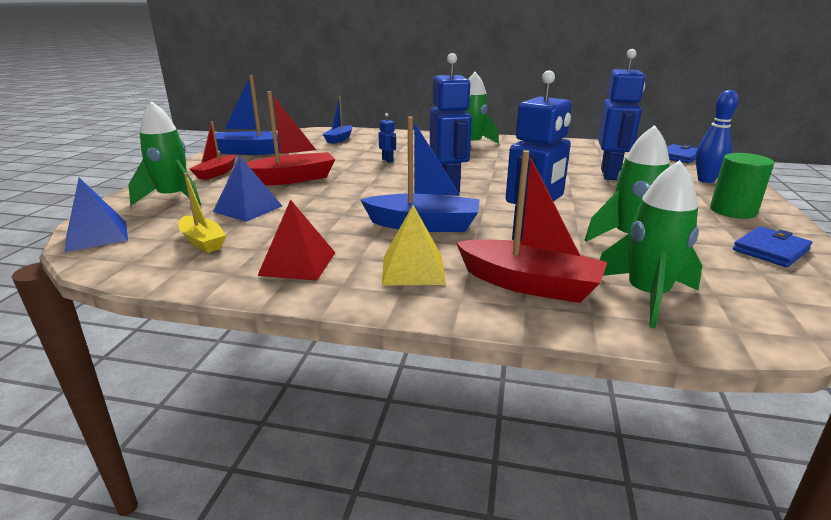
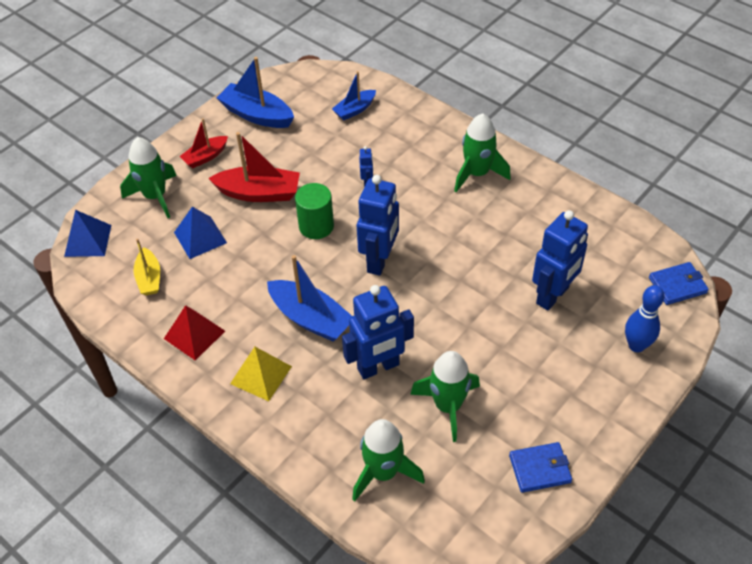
camera: 30 degrees right, 25 degrees up
red boat [456,150,607,303] -> none
green cylinder [710,153,774,219] -> green cylinder moved to [295,183,334,239]

